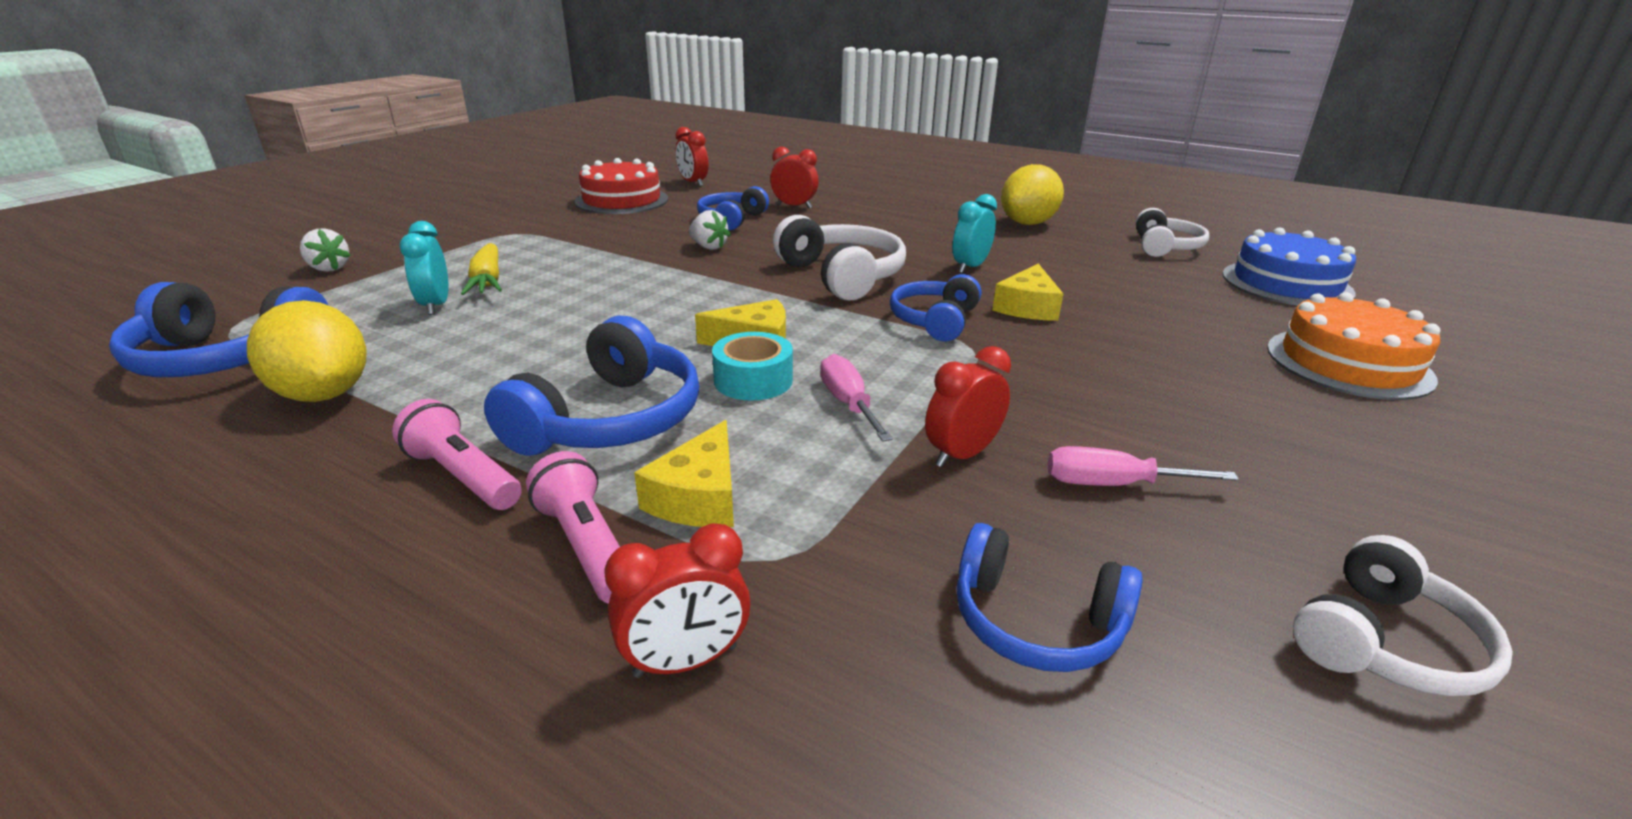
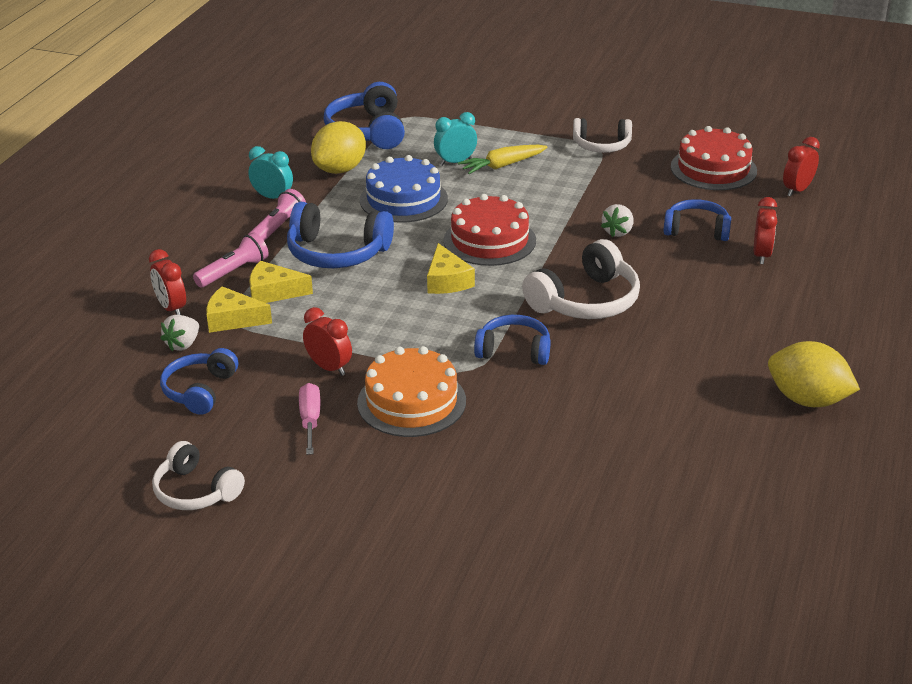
camera: 80 degrees right, 5 degrees up
white strawberry [300,228,351,272] -> white strawberry moved to [160,315,199,351]
turquoise tape [712,332,793,401] -> none
pink screwdriver [820,354,893,442] -> none
turquoise clock [952,194,997,273] -> turquoise clock moved to [248,146,293,199]
yellow cheese [992,264,1063,321] -> yellow cheese moved to [206,286,272,333]
white headphones [1135,208,1209,257] -> white headphones moved to [573,118,632,153]
blue cake [1222,228,1356,306] -> blue cake moved to [360,155,448,223]
orange cake [1267,292,1440,400] -> orange cake moved to [357,346,466,437]
none -> red cake [444,194,536,266]

